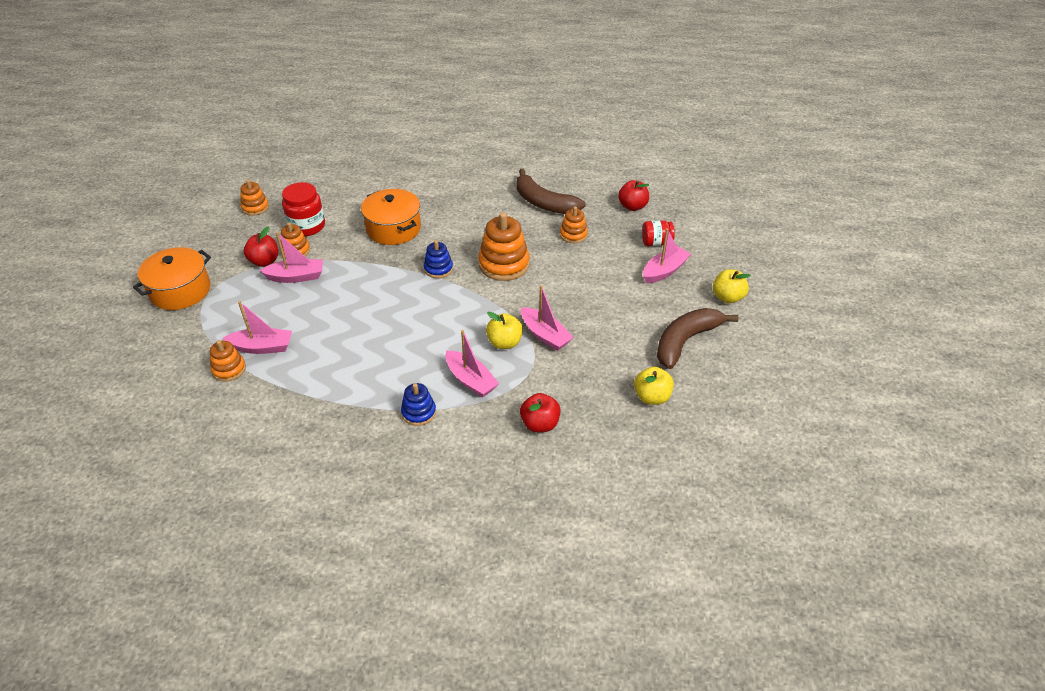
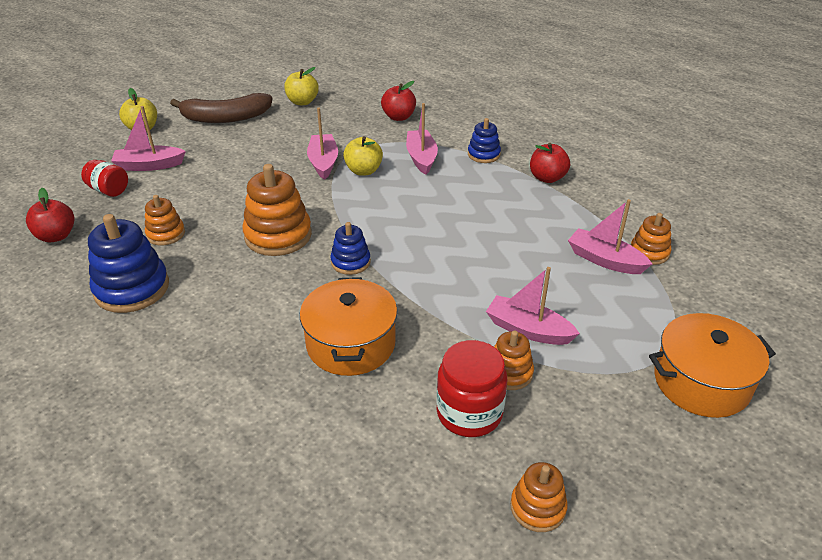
camera: 145 degrees left, 5 degrees down
red apple [244,226,278,267] -> red apple moved to [530,143,570,183]
brown banana [517,169,586,214] -> blue stacking toy [88,214,169,313]

